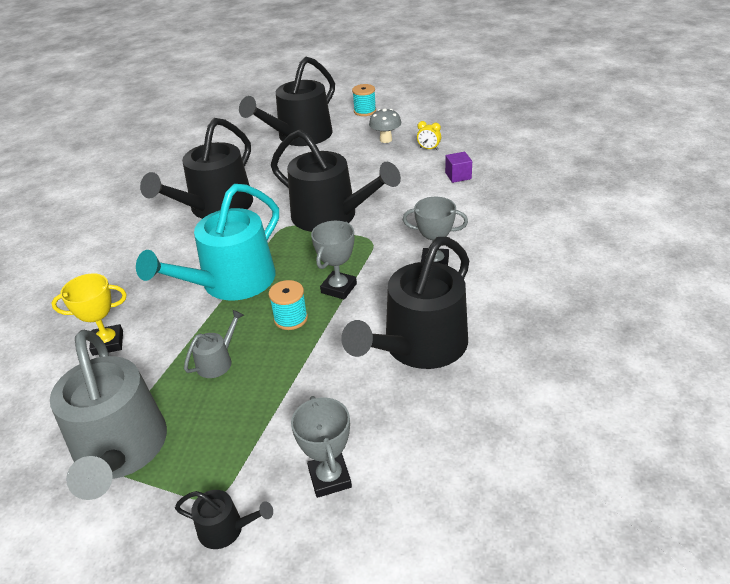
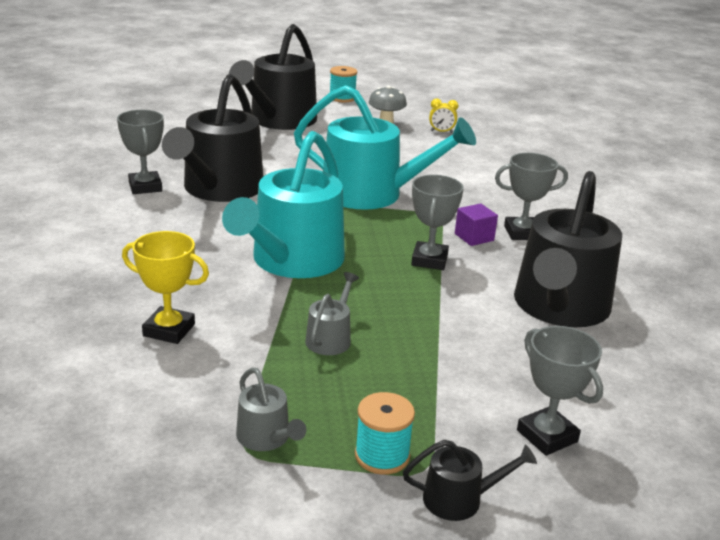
camera: 20 degrees left, 10 degrees down
grey watering can [50,330,167,500] -> grey watering can [236,367,306,451], size x0.43
yellow trophy [51,273,127,356] -> yellow trophy turned 45 degrees clockwise [122,231,209,344]
turquoise spool [269,280,308,330] -> turquoise spool moved to [355,392,415,475]
black watering can [271,129,401,232] -> turquoise watering can [294,85,476,210]
purple cube [445,152,472,183] -> purple cube moved to [455,203,498,246]
none -> grey trophy [117,110,164,194]

